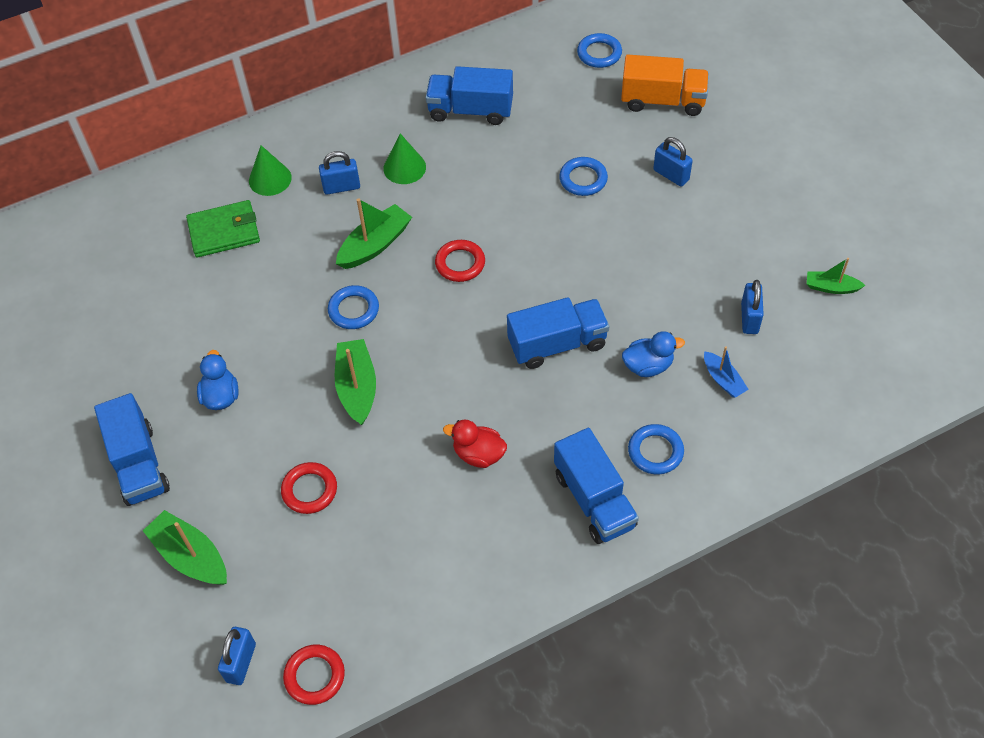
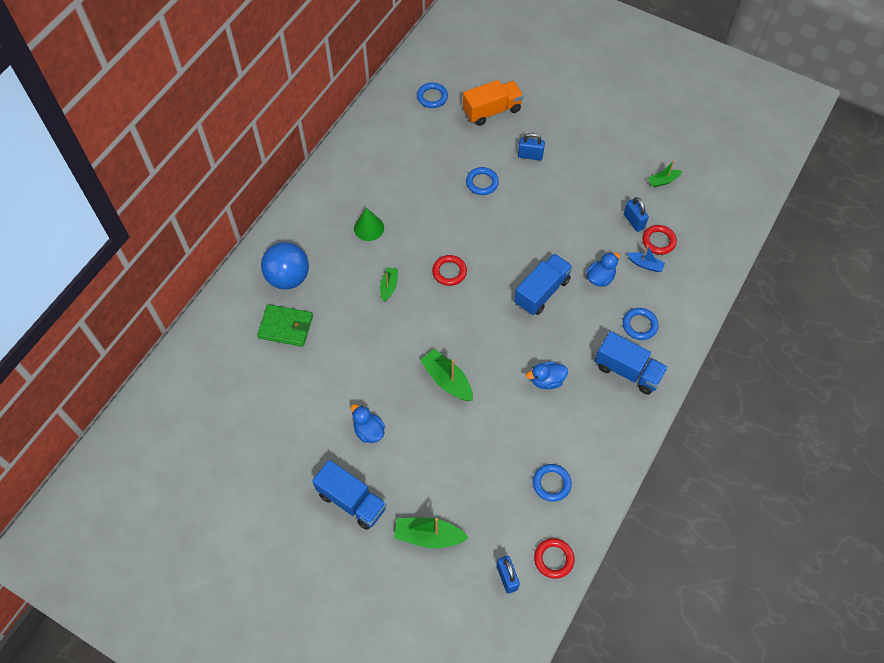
camera: 35 degrees left, 5 degrees up
green wallet [186,200,260,257] -> green wallet turned 60 degrees clockwise [257,304,313,347]
green cone [249,145,292,196] -> blue ball [261,242,309,290]
red ring [281,462,337,514] -> red ring moved to [642,225,677,255]
blue padlock [319,151,360,195] -> none
blue ring [328,285,379,329] -> blue ring moved to [533,464,572,502]
green boat [336,198,412,269] -> green boat [380,267,398,302], size x0.60
blue truck [426,66,513,125] -> none
red duck [443,420,507,468] -> blue duck [526,362,568,389]

